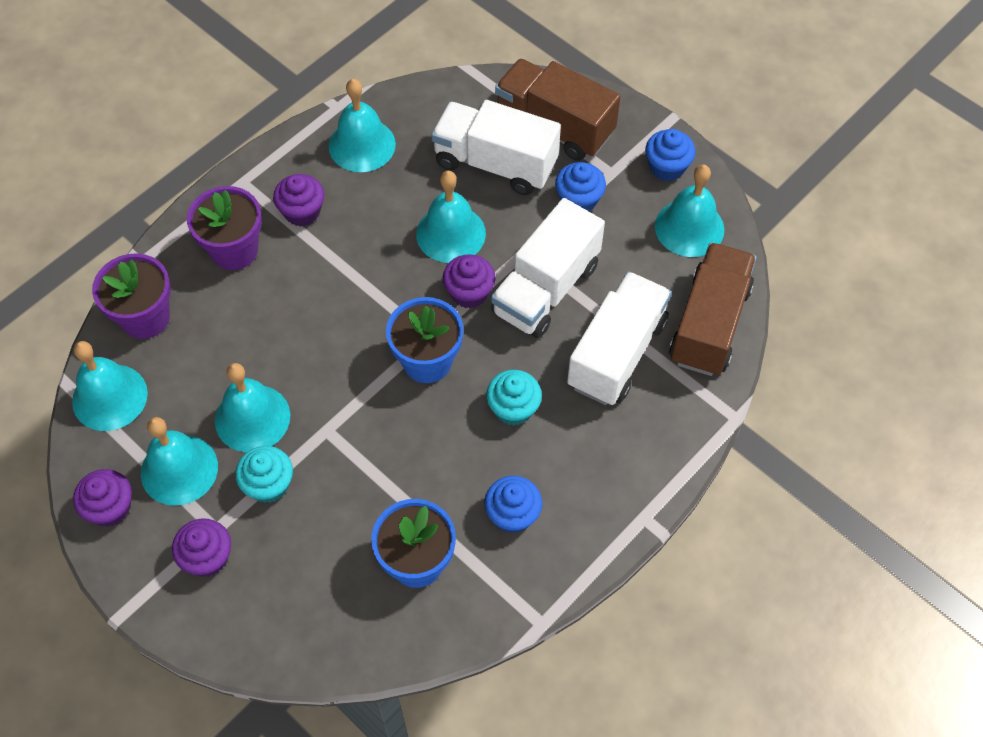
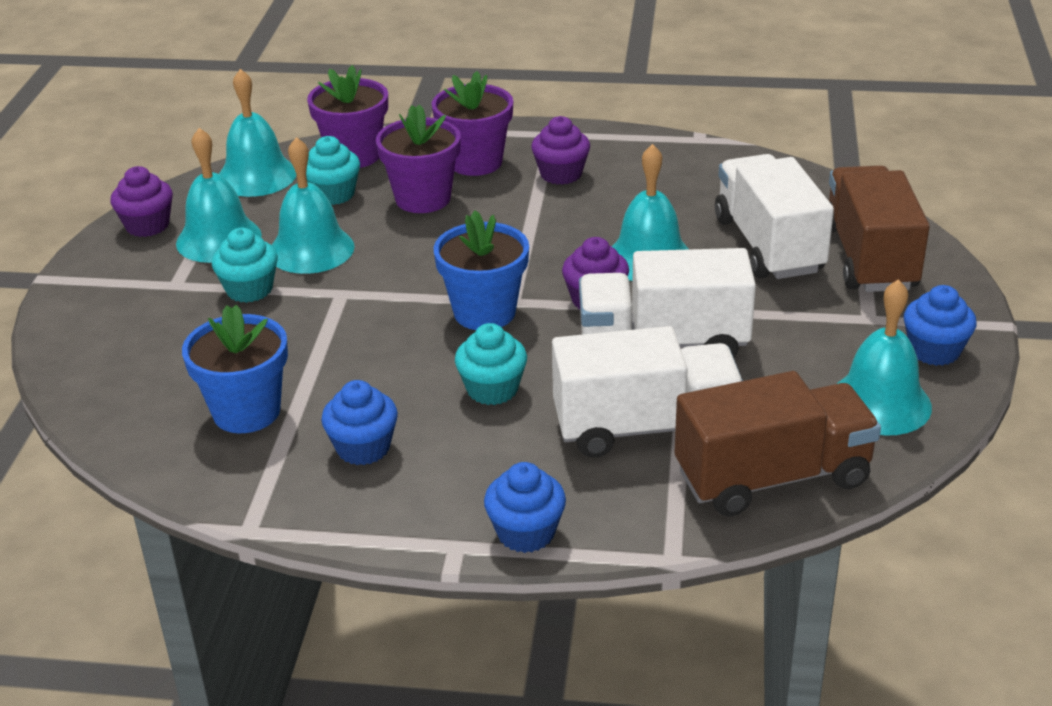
camera: 55 degrees right, 25 degrees down
purple cupcake [172,518,231,577] -> none
turquoise bell [329,79,396,172] -> none
blue cupcake [555,162,606,212] -> blue cupcake moved to [484,462,566,553]
none -> turquoise cupcake [306,136,360,205]
none -> purple flower pot [376,104,461,213]

